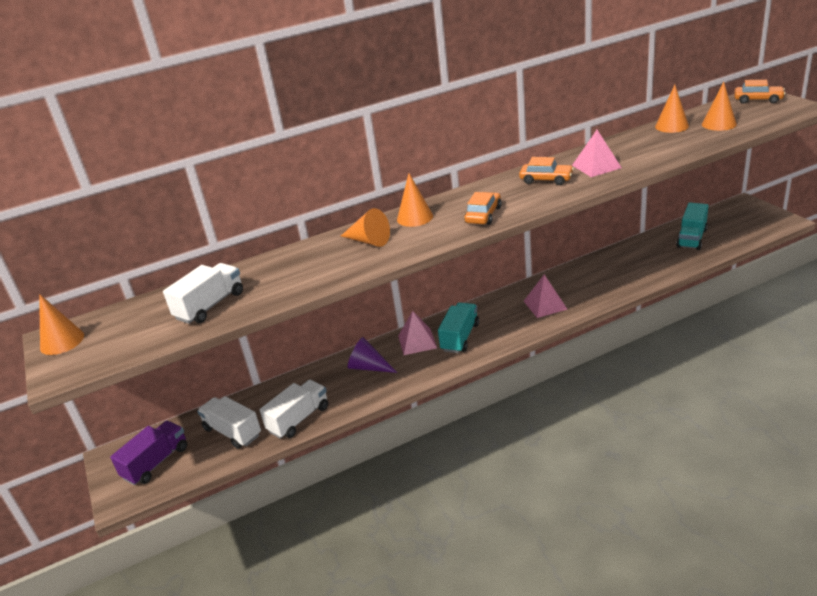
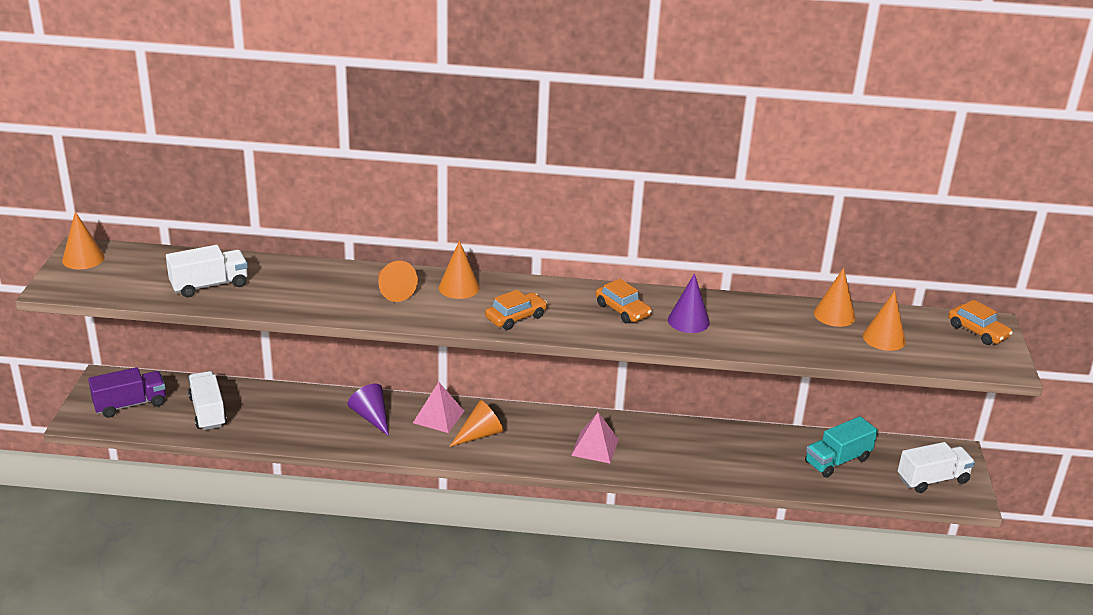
camera: 25 degrees right, 0 degrees up
white truck [260,380,328,439] -> white truck moved to [898,442,975,493]
turquoise truck [438,302,479,353] -> orange cone [449,400,503,447]
pink pyramid [572,130,622,177] -> purple cone [668,273,710,333]

